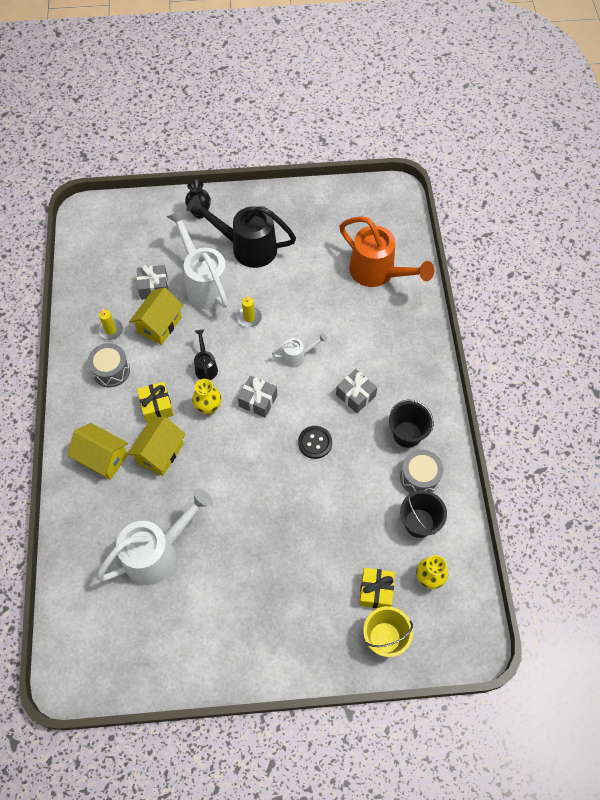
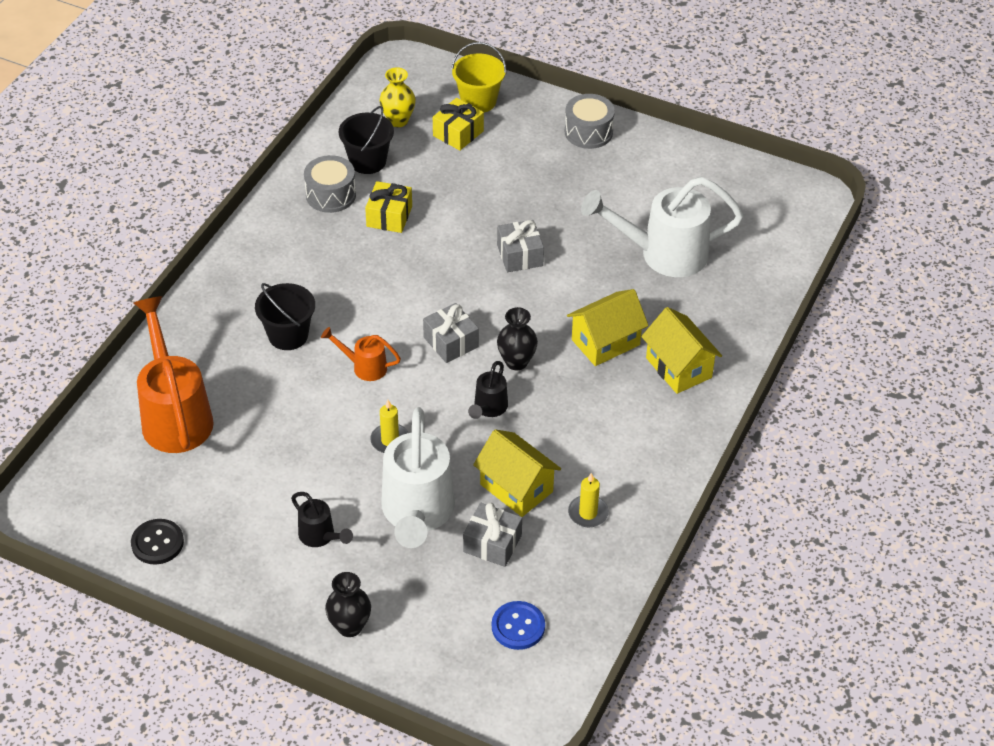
camera: 150 degrees left, 15 degrees down
grey drum [87,343,130,387] -> grey drum moved to [565,94,615,149]
yellow house [129,287,183,345] -> yellow house turned 75 degrees clockwise [473,429,561,517]
yellow gift [137,382,174,423] -> yellow gift moved to [365,181,412,233]
black watering can [186,195,296,268] -> black watering can [291,492,353,547], size x0.48
yellow vase [192,379,221,415] -> black vase [497,307,538,370]
white watering can [272,333,327,367] -> orange watering can [321,327,401,381]
black button [298,426,332,459] -> black button moved to [131,519,184,565]
grey gift [336,369,377,413] -> grey gift moved to [497,220,544,272]
black bucket [389,400,434,448] -> black bucket moved to [255,283,315,350]
none -> blue button [492,601,545,650]

